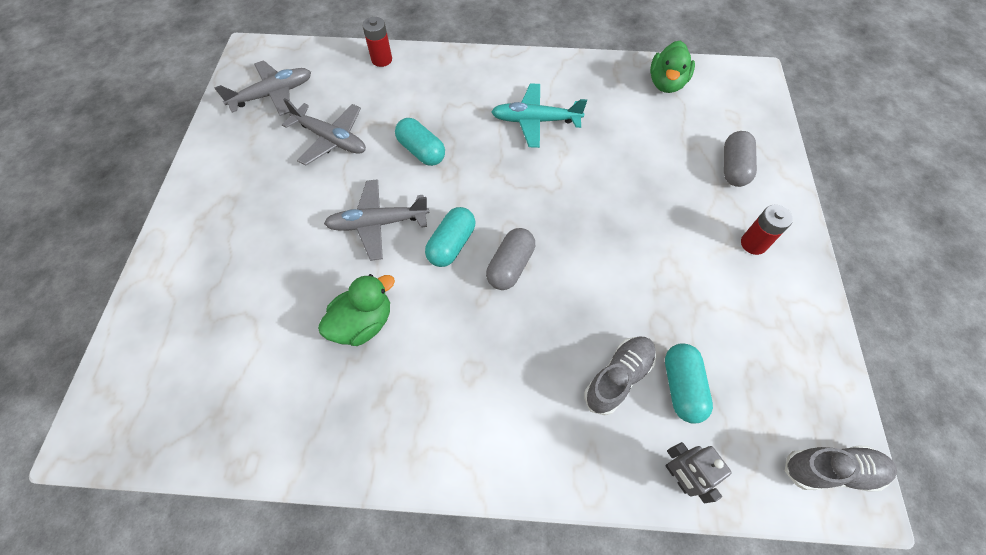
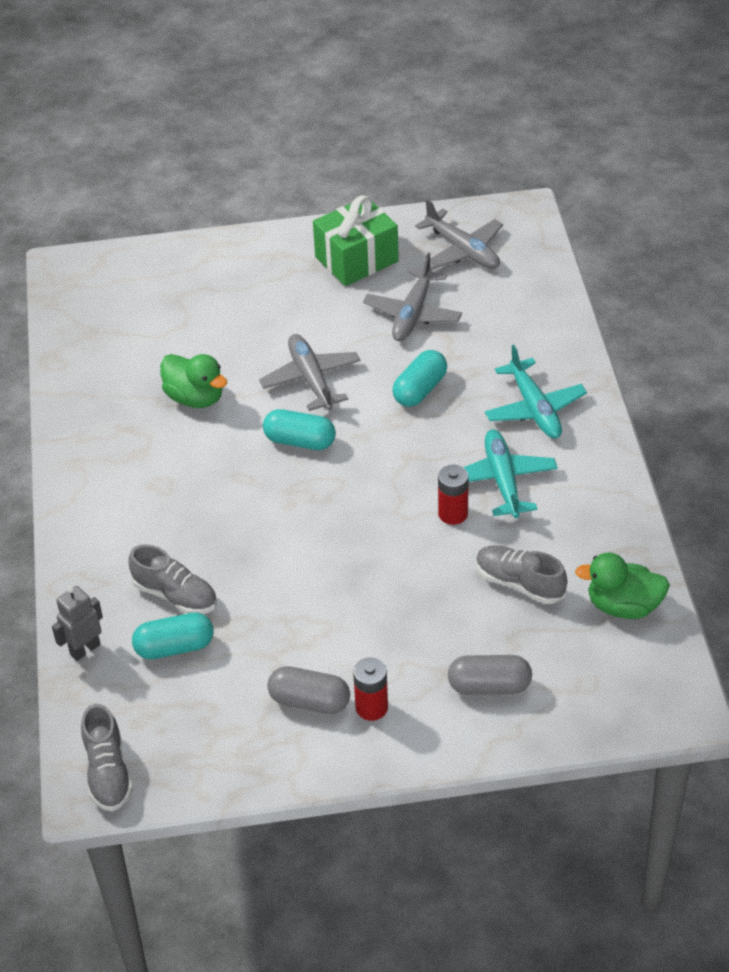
camera: 80 degrees right, 15 degrees down
red battery [362,17,392,67] -> red battery moved to [438,465,469,525]
grey capsule [486,228,535,290] -> grey capsule moved to [267,666,350,714]
none -> green gift [313,195,399,286]
none -> grey shoe [476,545,567,604]
none -> turquoise plane [485,345,587,439]

